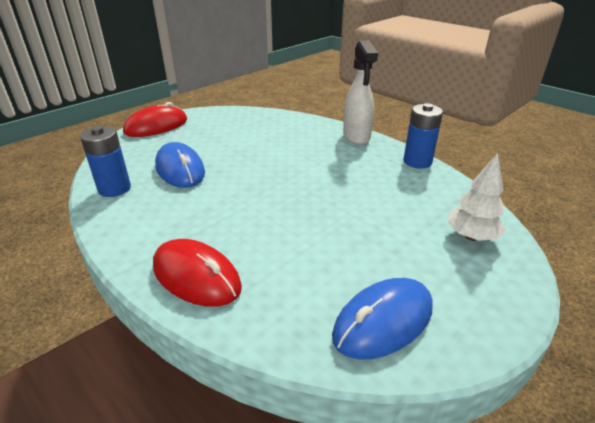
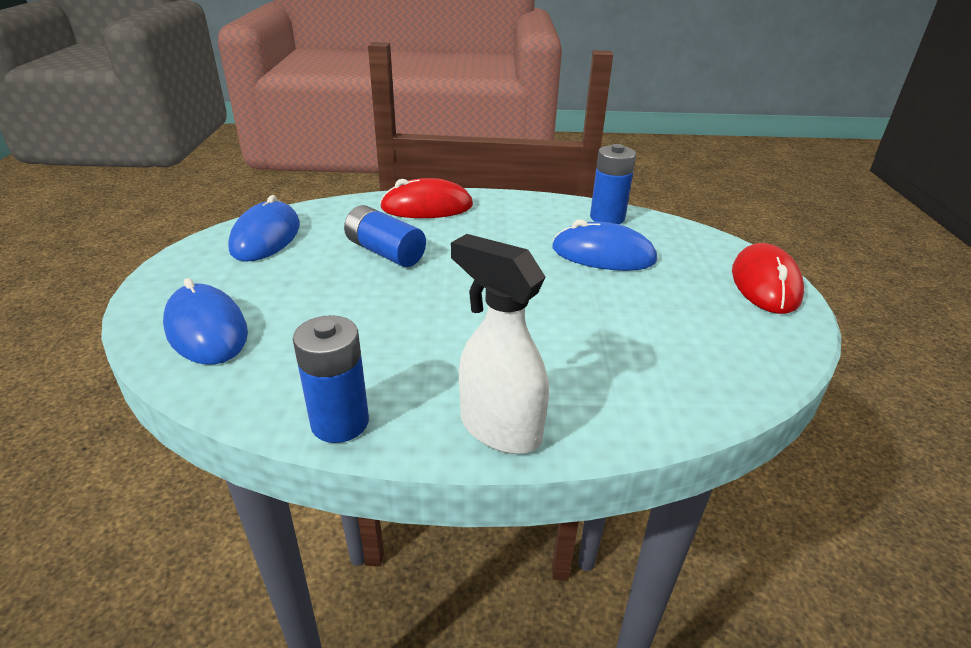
camera: 135 degrees right, 0 degrees up
white tree [447,153,506,241] -> blue mouse [163,278,248,365]
none -> blue battery [344,205,426,267]

